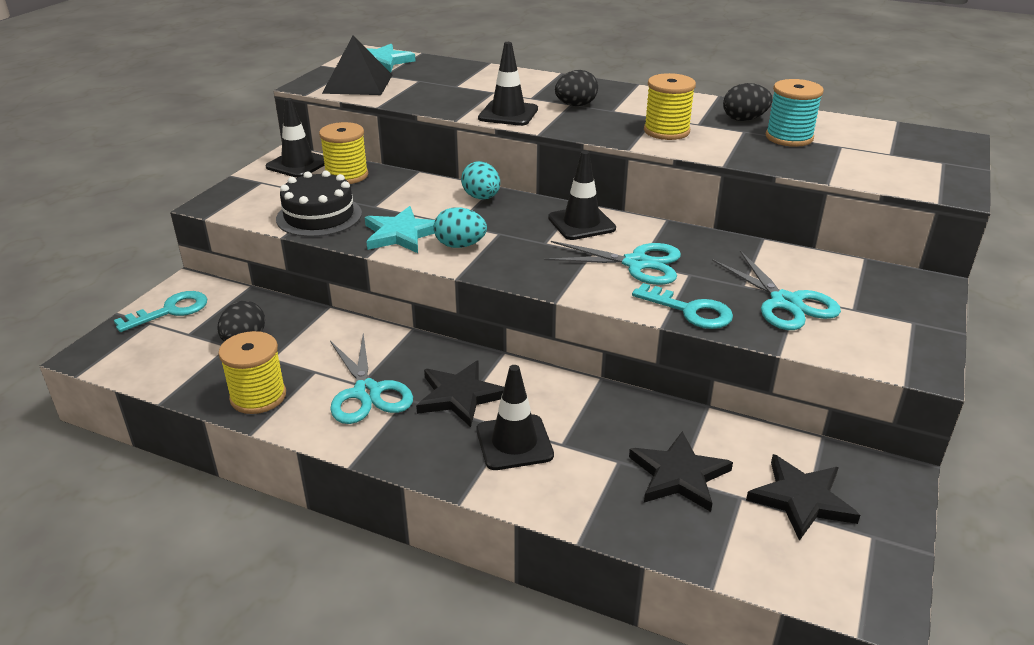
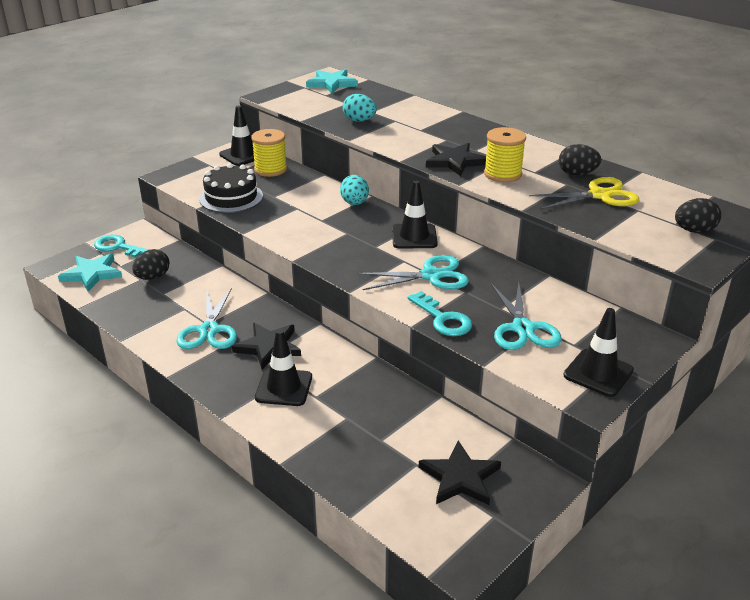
camera: 20 degrees right, 0 degrees up
turquoise key [114,291,207,332] -> turquoise key turned 135 degrees counterclockwise [94,235,149,258]
yellow spool [218,331,286,414] -> none
black pyramid [322,36,392,95] -> none
turquoise star [365,206,435,253] -> turquoise star moved to [58,253,122,291]
turquoise egg [433,207,487,248] -> turquoise egg moved to [342,94,377,122]
black traffic cone [478,42,538,126] -> black traffic cone moved to [563,308,634,397]
turquoise scissors [544,241,681,285] -> turquoise scissors turned 45 degrees counterclockwise [357,255,469,290]
black egg [555,70,598,106] -> black egg moved to [675,198,721,233]
black star [629,431,733,512] -> black star moved to [426,143,486,176]
turquoise spool [766,79,824,147] -> yellow scissors [529,177,639,210]

